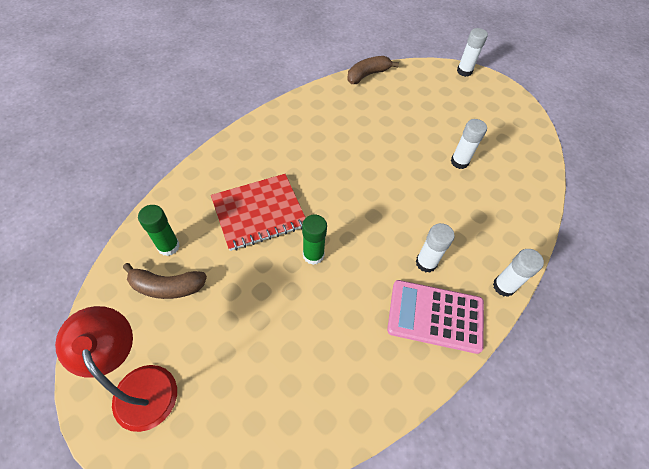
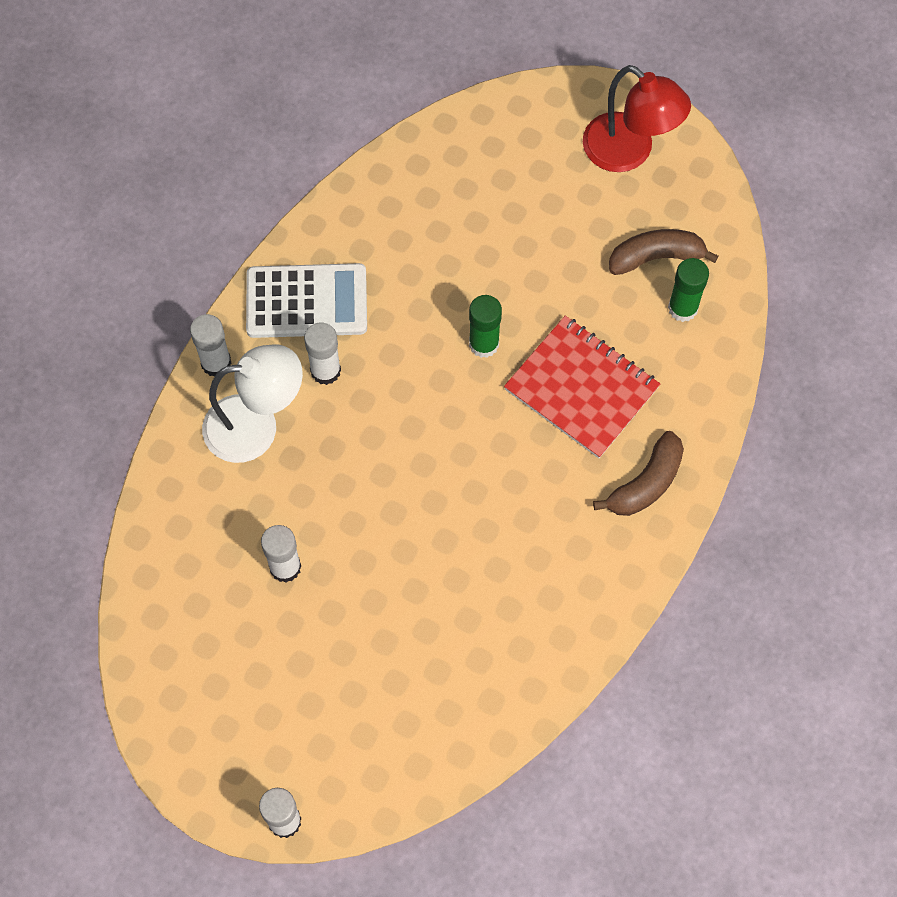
camera: 170 degrees right, 10 degrees up
red notebook [211,174,306,251] -> red notebook turned 75 degrees clockwise [504,316,660,458]
brown banana [347,56,399,84] -> brown banana moved to [593,431,684,516]
pink calculator [387,280,484,354] -> white calculator [246,263,367,338]
none -> white lamp [202,345,303,463]

